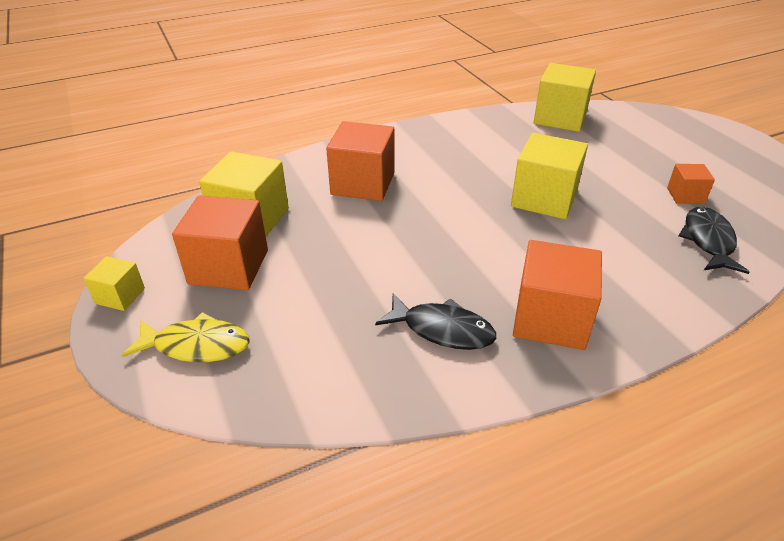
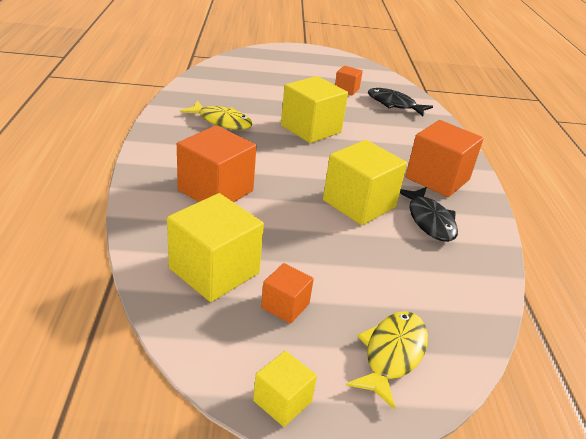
camera: 70 degrees left, 5 degrees down
orange cube [172,195,268,290] -> orange cube [261,263,314,324], size x0.52
black fish [375,294,496,350] -> black fish turned 120 degrees clockwise [400,187,458,242]
yellow cube [533,63,596,132] -> yellow cube moved to [323,140,407,225]
none -> yellow fish [180,101,253,130]

